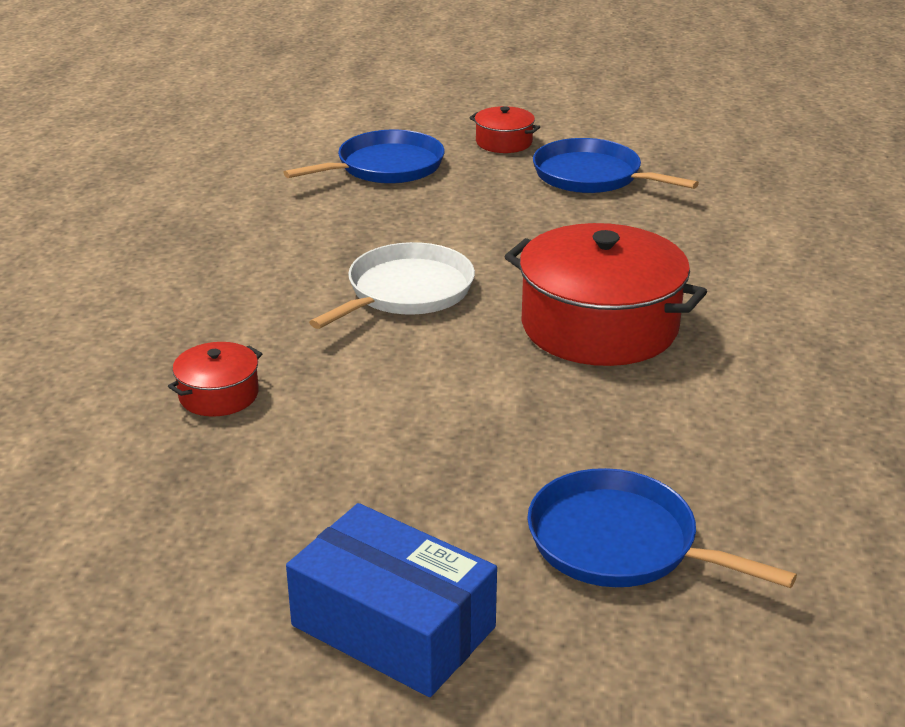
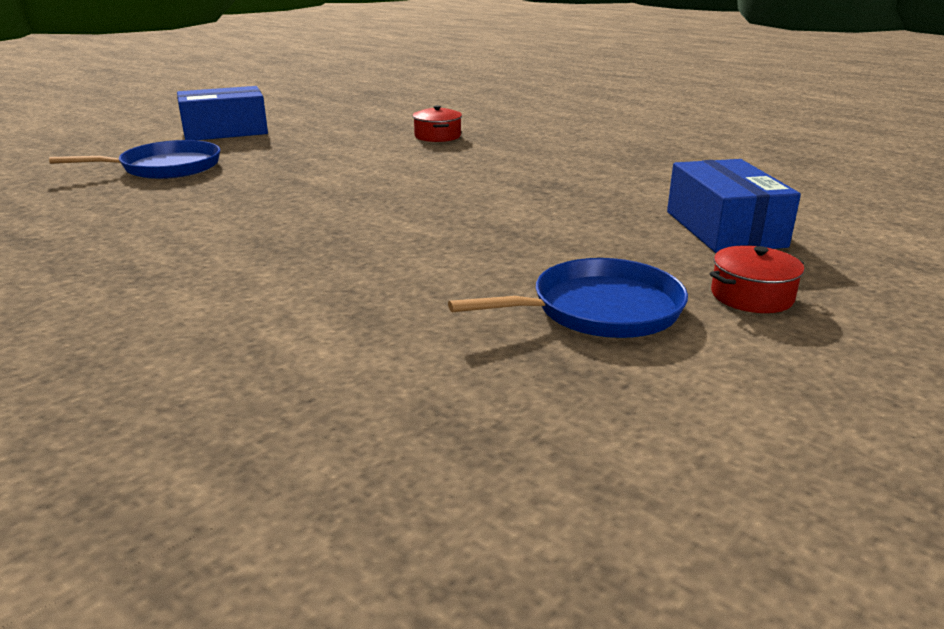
camera: 125 degrees right, 5 degrees down
blue pan [283,130,445,184] -> blue box [667,159,801,253]
white pan [309,242,475,329] -> none
red pot [504,223,707,366] -> none

